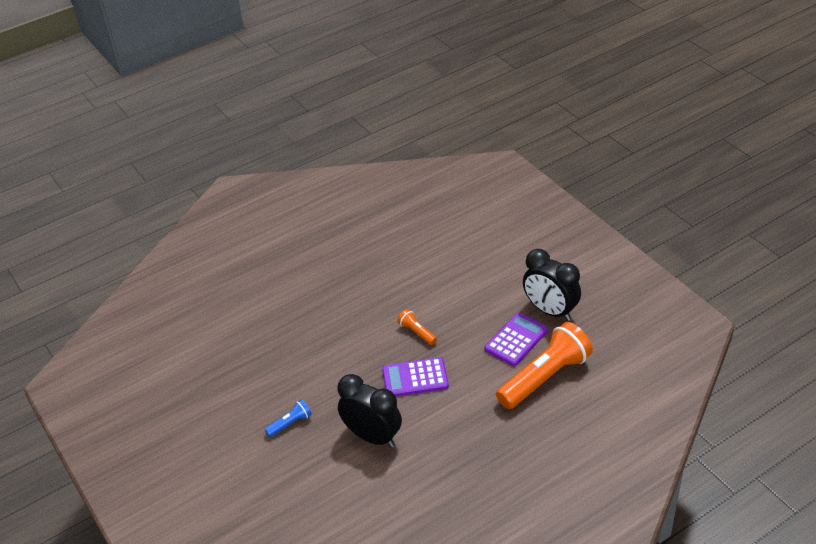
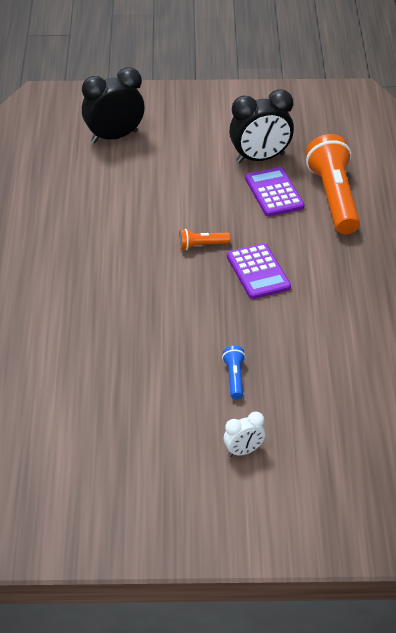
camera: 60 degrees left, 0 degrees up
black clock [337,374,402,448] -> black clock moved to [82,67,145,143]
purple calculator [382,357,449,396] -> purple calculator turned 45 degrees counterclockwise [227,243,291,299]
none -> white clock [224,412,265,457]

